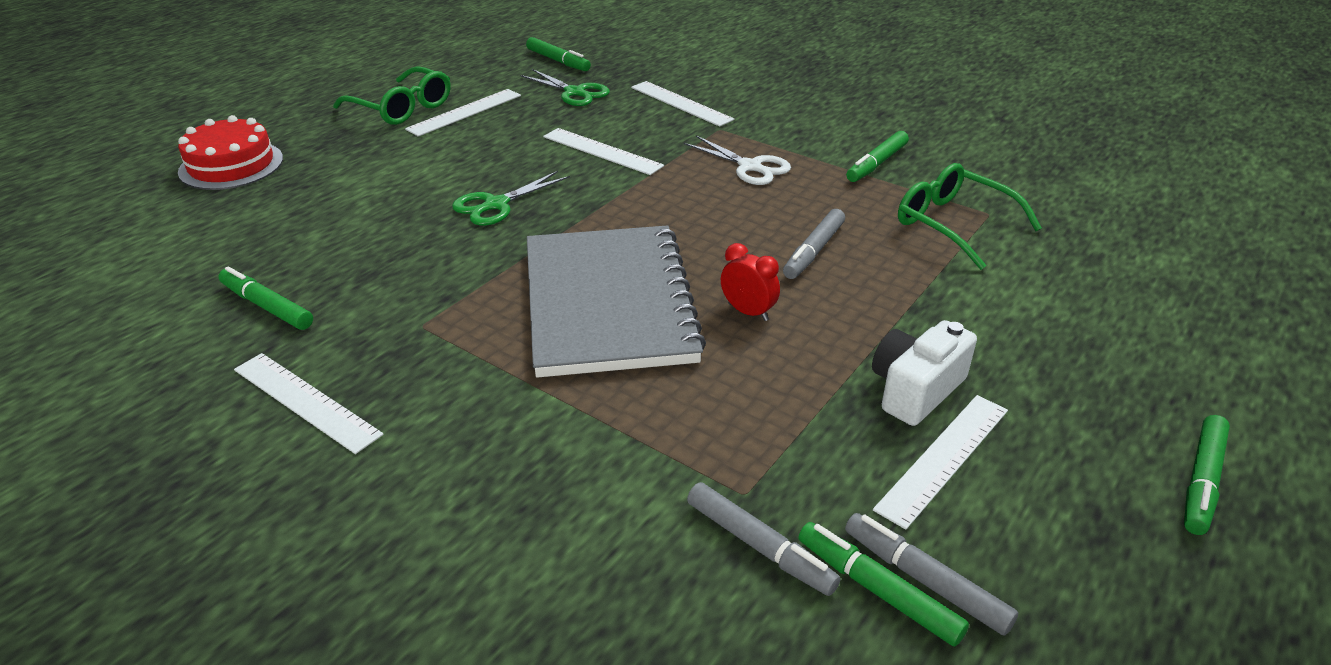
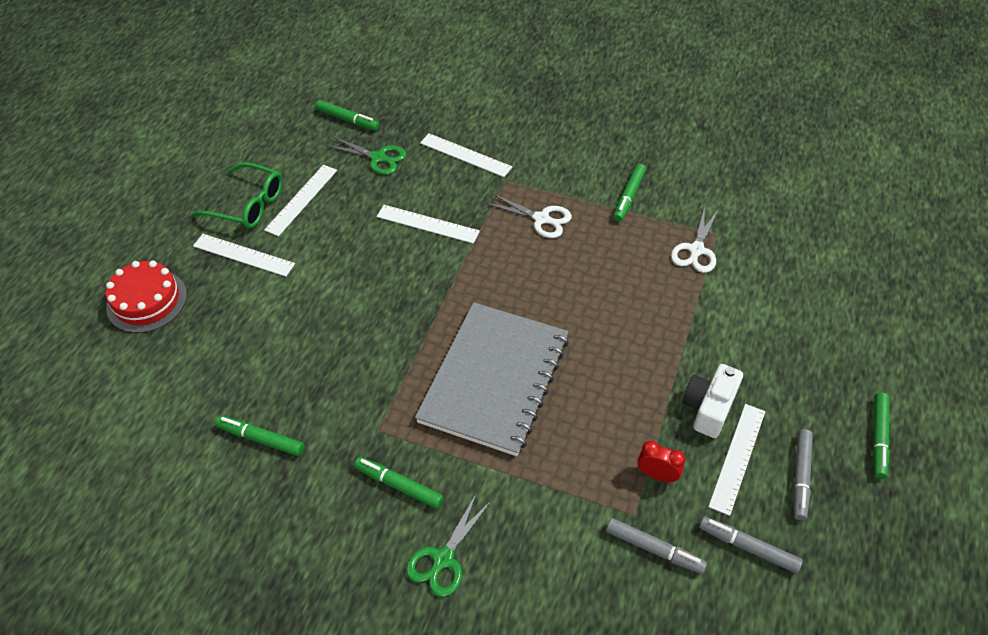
camera: 15 degrees left, 15 degrees up
white ruler [234,353,383,454] -> white ruler moved to [193,234,295,277]
green scissors [452,171,570,226] -> green scissors moved to [406,493,492,597]
grey notebook [527,225,706,378] -> grey notebook turned 45 degrees clockwise [415,302,569,456]
red clock [721,243,780,321] -> red clock moved to [638,440,685,482]
grey marker [783,209,845,279] -> grey marker moved to [793,429,813,521]
green marker [799,522,969,647] -> green marker moved to [354,457,444,509]
green glasses [898,163,1042,270] -> white scissors [671,207,719,273]

